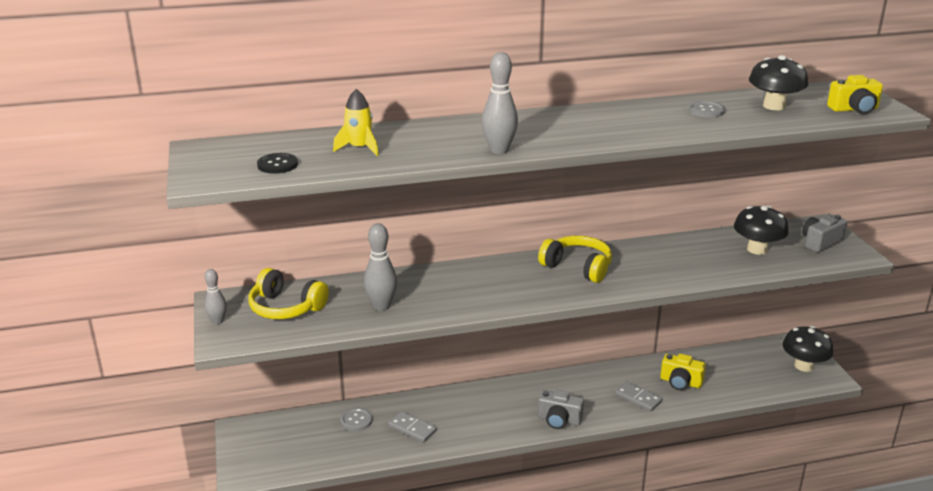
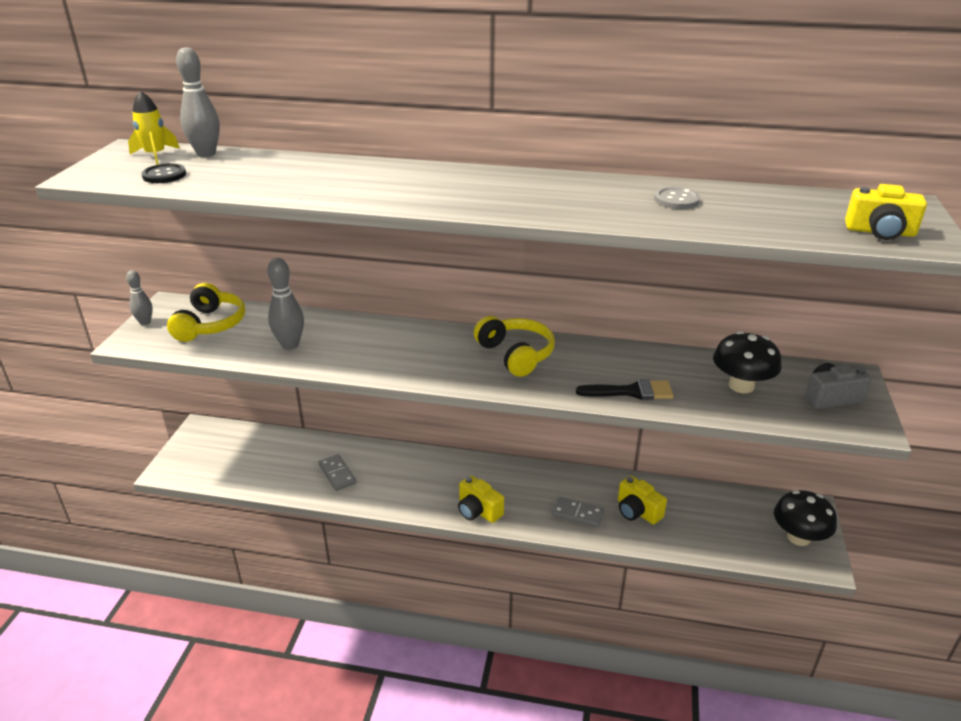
camera: 25 degrees right, 5 degrees up
yellow headphones [248,268,329,319] -> yellow headphones turned 135 degrees counterclockwise [167,283,245,342]
yellow rocket [333,89,379,156] -> yellow rocket moved to [128,91,180,165]
grey button [340,408,372,431] -> none
grey bowling pin [482,52,518,154] -> grey bowling pin moved to [176,47,220,157]
grey camera [538,390,584,429] -> yellow camera [458,475,504,523]
grey domino [615,381,662,411] -> grey domino turned 45 degrees counterclockwise [552,497,604,527]
black mushroom [749,55,808,110] -> none
none -> black brush [576,379,674,400]

